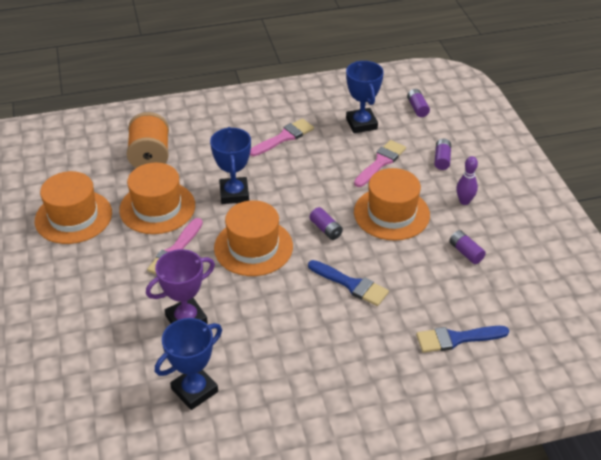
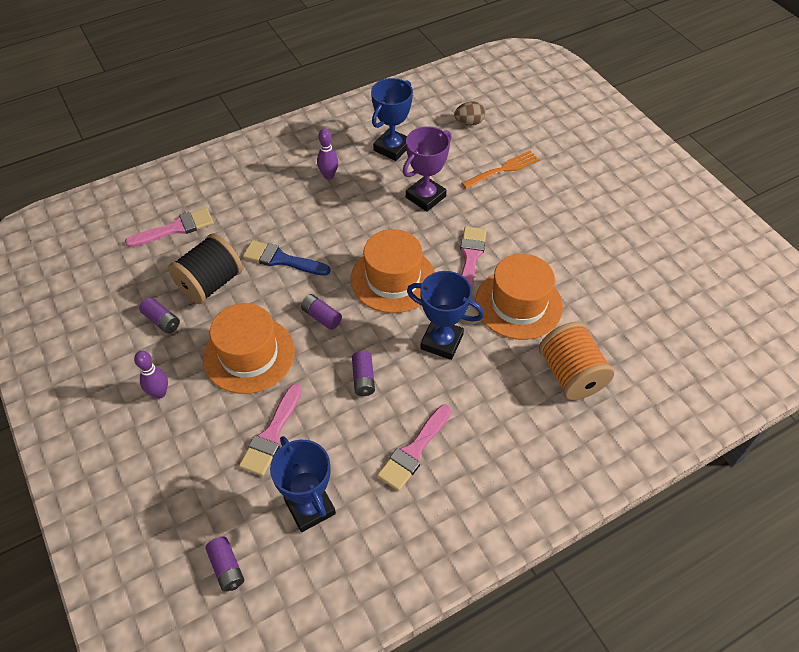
camera: 165 degrees right, 10 degrees up
orange hat [35,171,112,244] -> none
blue trophy [210,127,251,204] -> blue trophy turned 45 degrees counterclockwise [407,271,484,360]
blue brush [416,326,509,353] -> pink brush [125,208,214,247]
purple battery [434,139,451,170] -> purple battery moved to [352,351,375,396]
none -> black spool [168,233,243,304]
none -> purple bowling pin [317,128,338,179]
none -> brown egg [454,101,485,126]
none -> orange fork [461,151,539,189]

